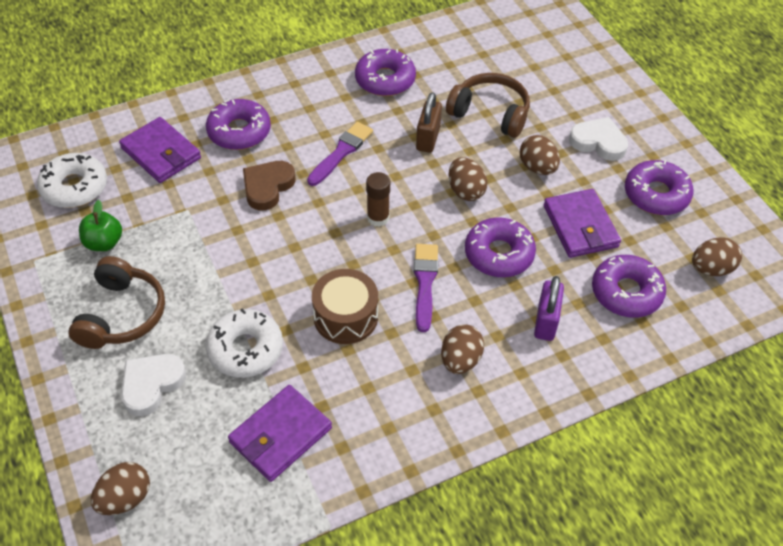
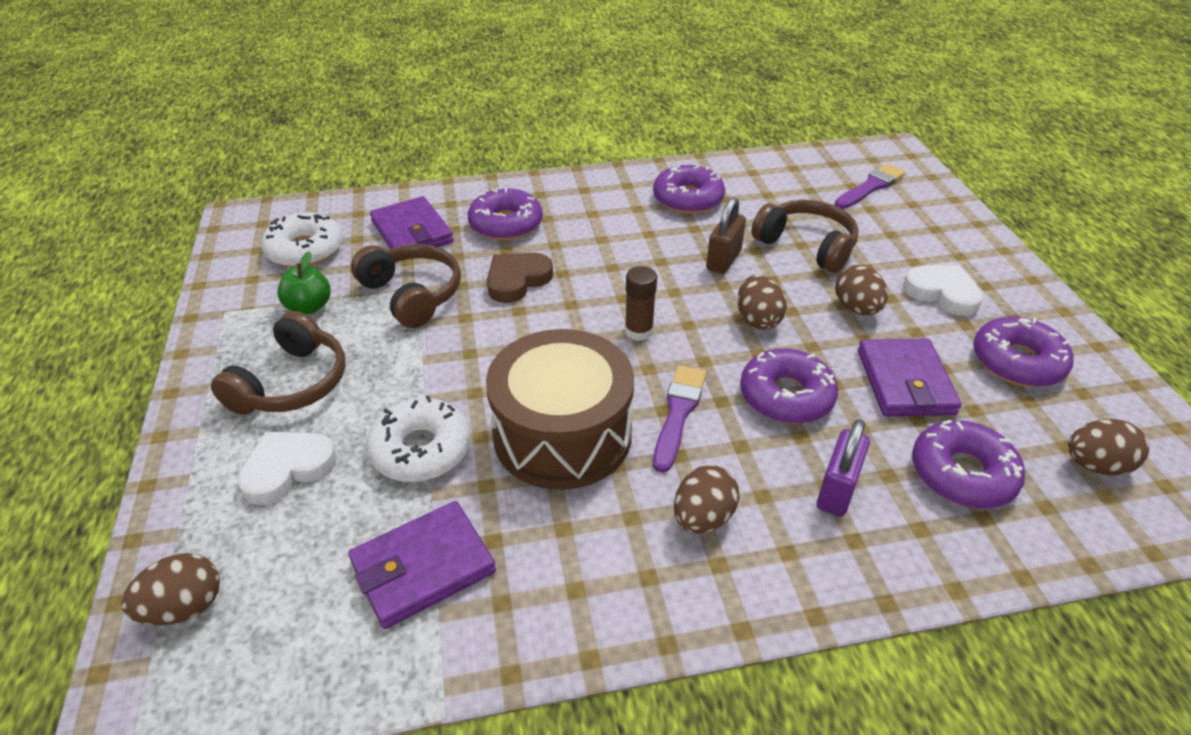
camera: 15 degrees right, 10 degrees down
purple brush [307,122,373,186] -> purple brush moved to [834,164,906,209]
brown drum [312,269,378,344] -> brown drum [486,329,634,490], size x1.59
none -> brown headphones [351,244,461,328]

